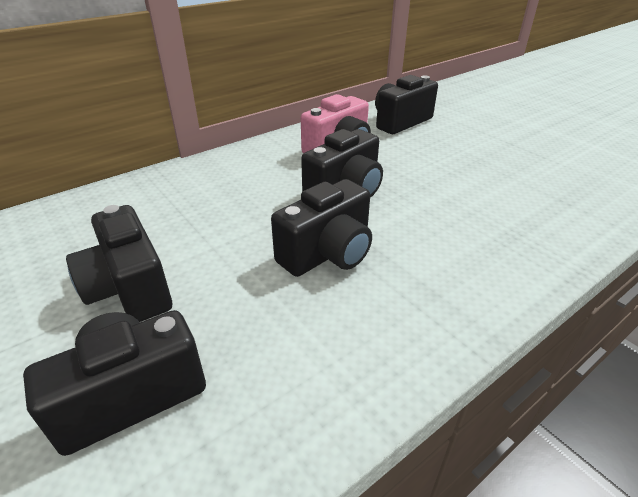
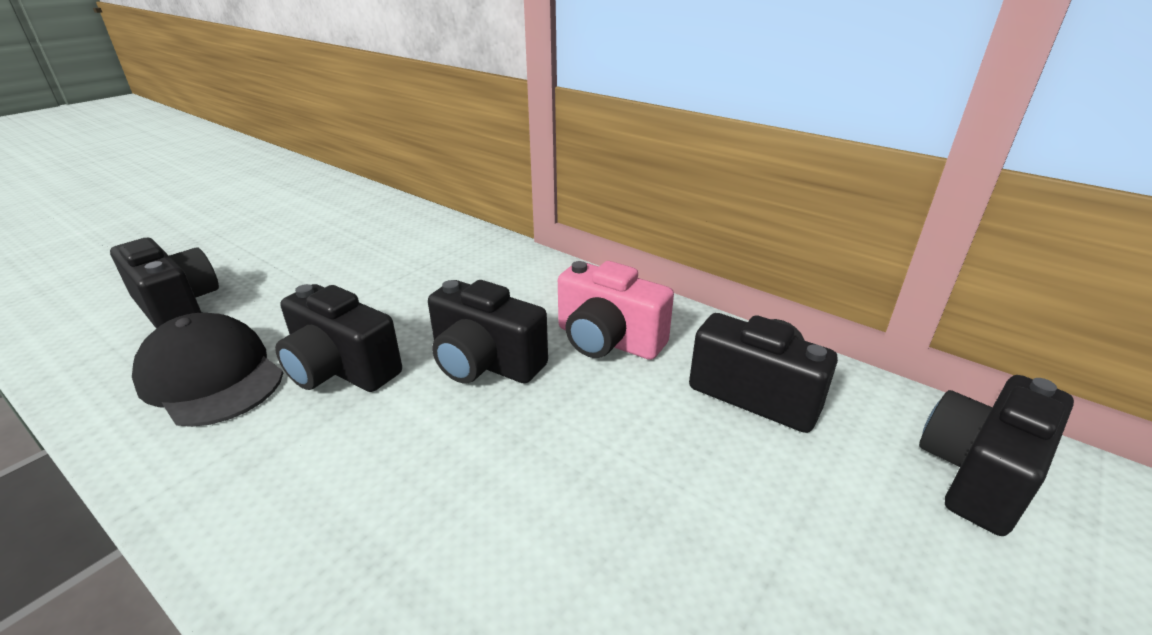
camera: 75 degrees right, 5 degrees down
black camera [66,205,172,322] -> black camera moved to [919,375,1074,536]
none -> black cap [132,313,283,427]

